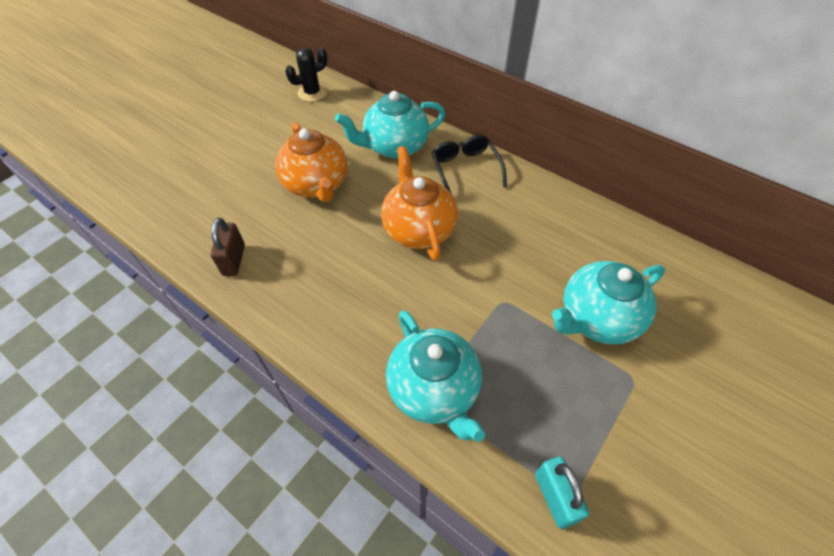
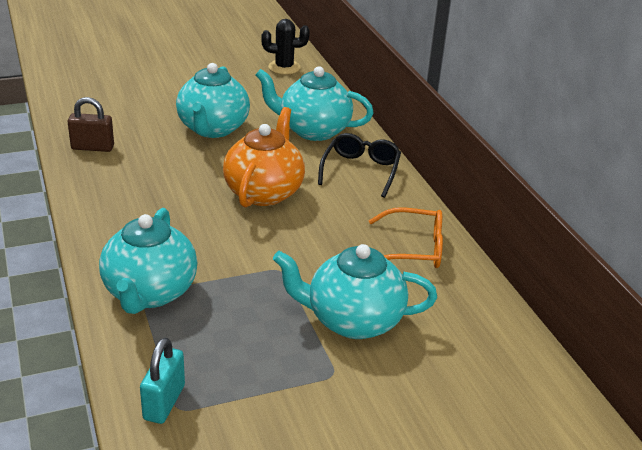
camera: 30 degrees right, 20 degrees down
brown padlock [211,218,245,276] -> brown padlock turned 60 degrees clockwise [68,97,114,152]
orange teapot [275,122,347,202] -> turquoise teapot [176,63,250,138]
none -> orange glasses [369,207,443,268]

